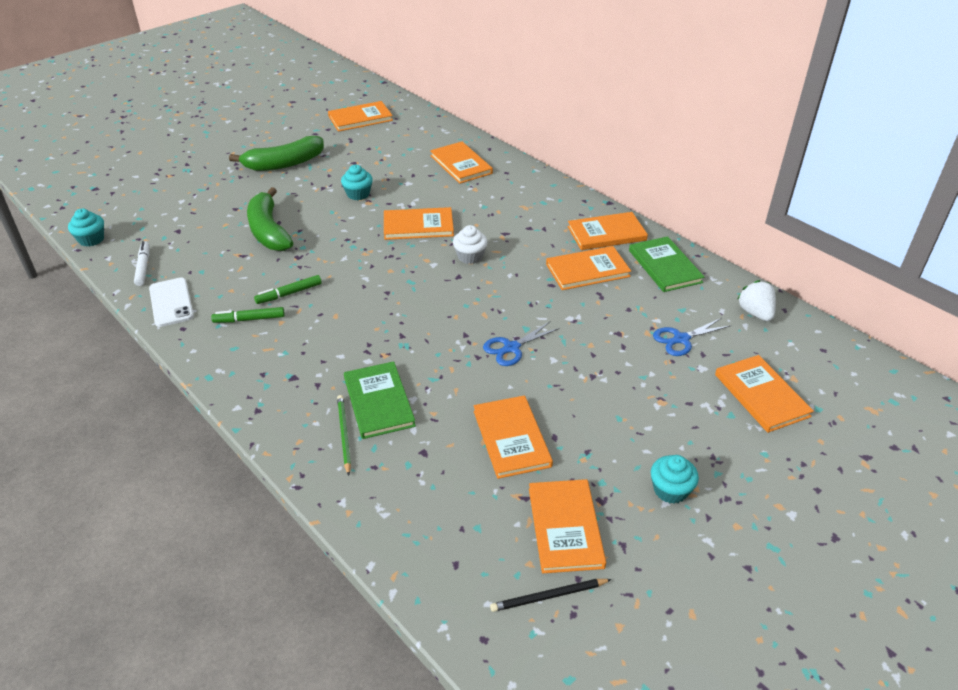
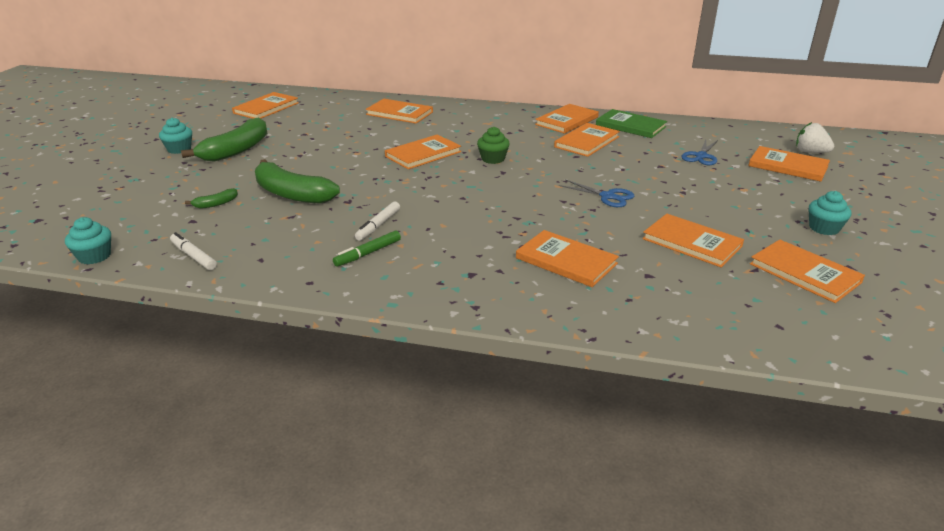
camera: 35 degrees left, 10 degrees down
white phone [149,278,194,327] -> none
green marker [254,275,322,304] -> white marker [355,202,400,241]
green pencil [337,395,351,476] -> none
turquoise cupcake [341,165,373,200] -> turquoise cupcake moved to [159,118,192,154]
green book [344,361,416,439] -> orange book [516,230,619,287]
white cupcake [453,225,487,264] -> green cupcake [477,127,510,164]
blue scissors [483,321,560,366] -> blue scissors turned 75 degrees counterclockwise [559,179,634,207]
black pencil [490,579,612,612] -> none
white strawberry [737,280,776,321] -> white strawberry moved to [796,122,834,153]
none -> green banana [185,188,238,209]

